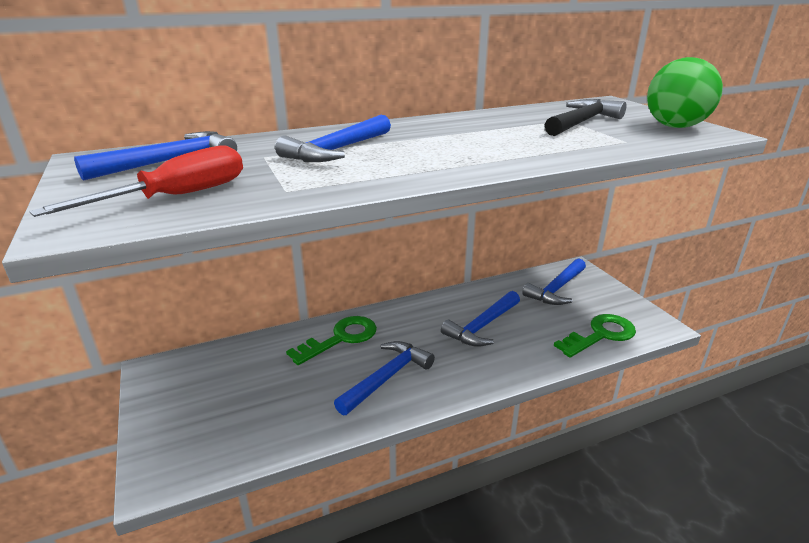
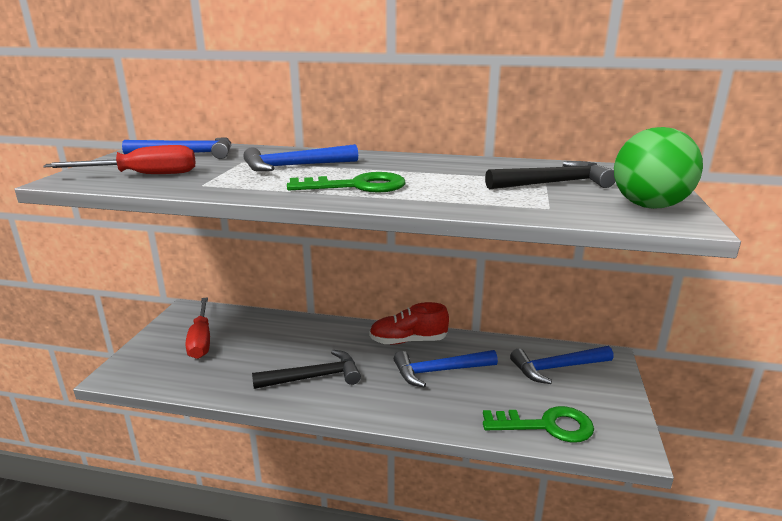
camera: 35 degrees right, 5 degrees down
green key [286,316,377,365] -> green key moved to [287,172,405,193]
blue hammer [334,341,435,416] -> black hammer [252,350,361,389]
none -> red screwdriver [185,297,210,359]
none -> red shoe [369,302,449,344]

